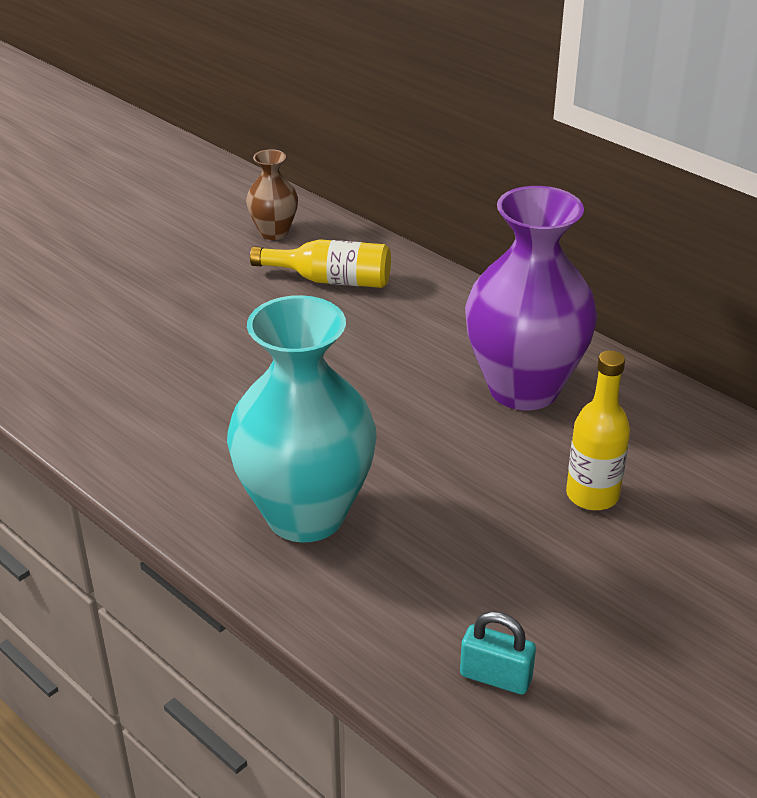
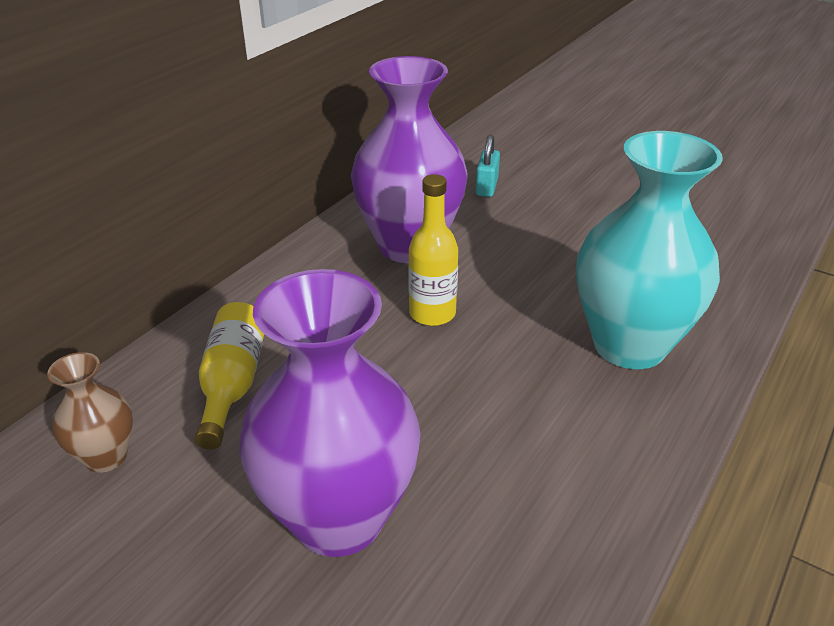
camera: 100 degrees left, 0 degrees up
turquoise padlock [460,611,536,695] -> turquoise padlock moved to [476,135,500,197]
yellow bottle [566,350,630,510] -> yellow bottle moved to [408,174,458,326]
none -> purple vase [239,269,421,557]

